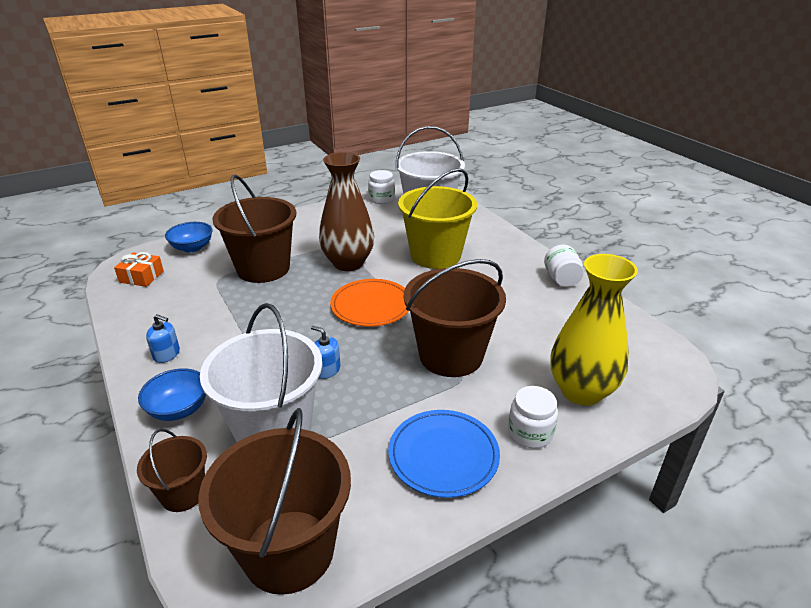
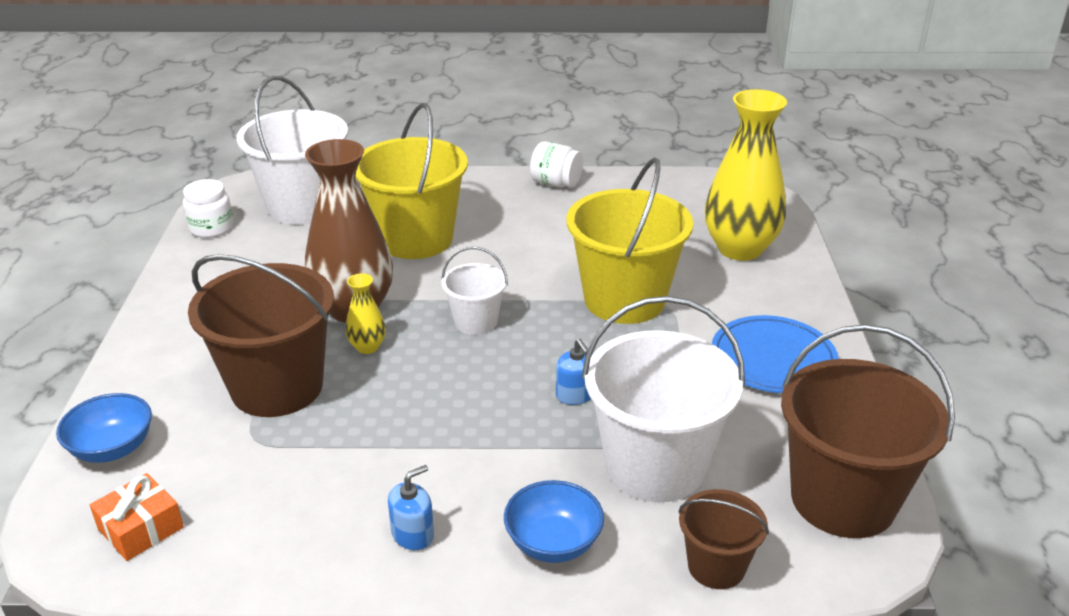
camera: 60 degrees left, 0 degrees up
blue soap dispenser [311,326,340,379] -> blue soap dispenser turned 90 degrees counterclockwise [556,339,591,405]
orange plate [330,279,409,327] -> white bucket [441,247,508,335]
brown bucket [404,259,506,377] -> yellow bucket [567,157,693,324]
white jar [508,386,558,448] -> none
none -> yellow vase [346,273,386,354]

